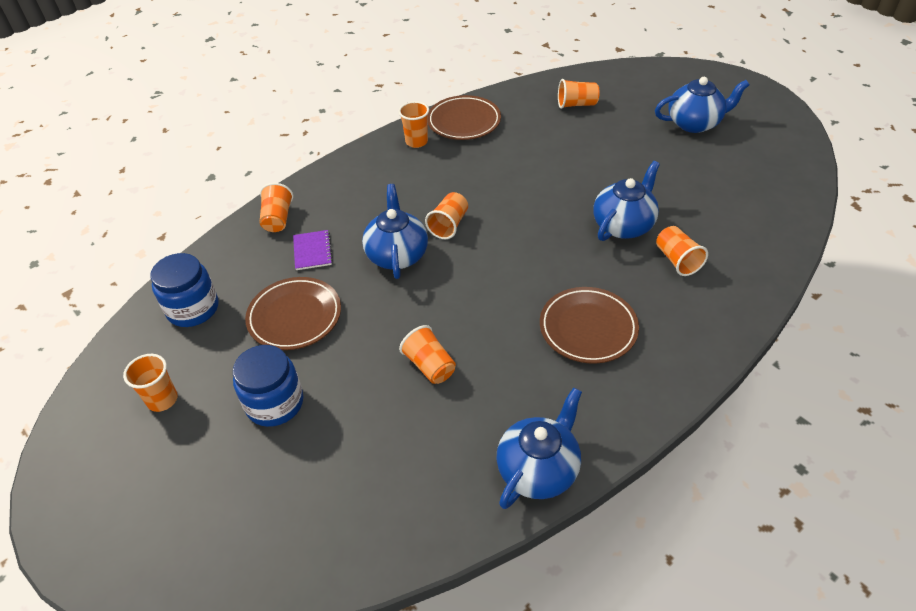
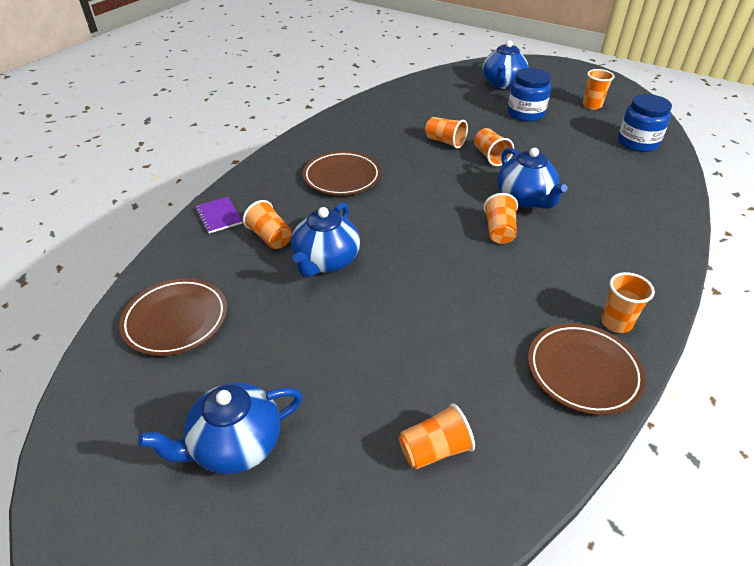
camera: 160 degrees right, 5 degrees down
brown plate [245,277,341,350] -> brown plate moved to [119,278,227,356]
orange cup [259,183,293,232] -> orange cup moved to [474,128,514,166]
purple notebook [293,230,333,270] -> purple notebook moved to [195,197,242,233]
blue teapot [496,387,582,509] -> blue teapot moved to [483,40,528,89]

